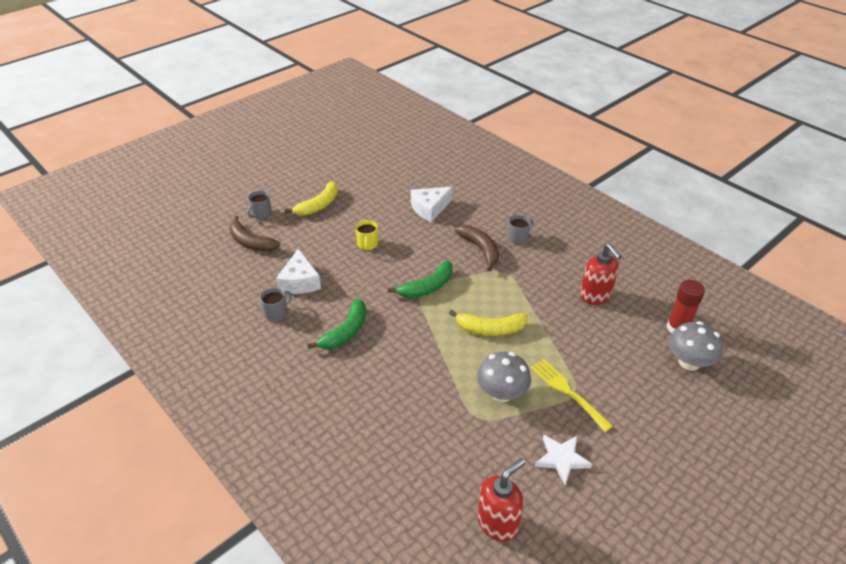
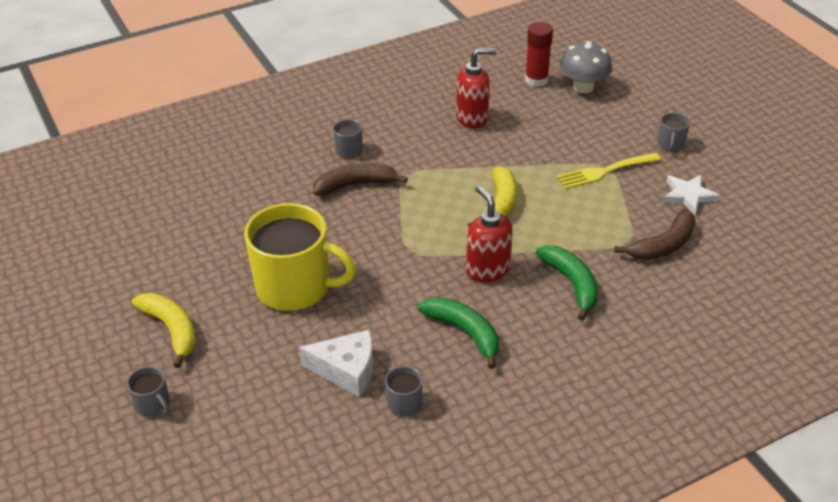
camera: 75 degrees left, 0 degrees up
brown banana [229,215,281,252] -> brown banana moved to [614,209,695,260]
yellow mug [355,220,378,251] -> yellow mug [244,203,356,311], size x2.37
green banana [388,261,452,298] -> green banana moved to [536,245,598,321]
white cheese [411,186,452,222] -> none
grey mushroom [477,352,531,402] -> none
red soap dispenser [477,458,525,542] -> red soap dispenser moved to [466,185,513,282]
none -> grey mug [658,113,690,151]

